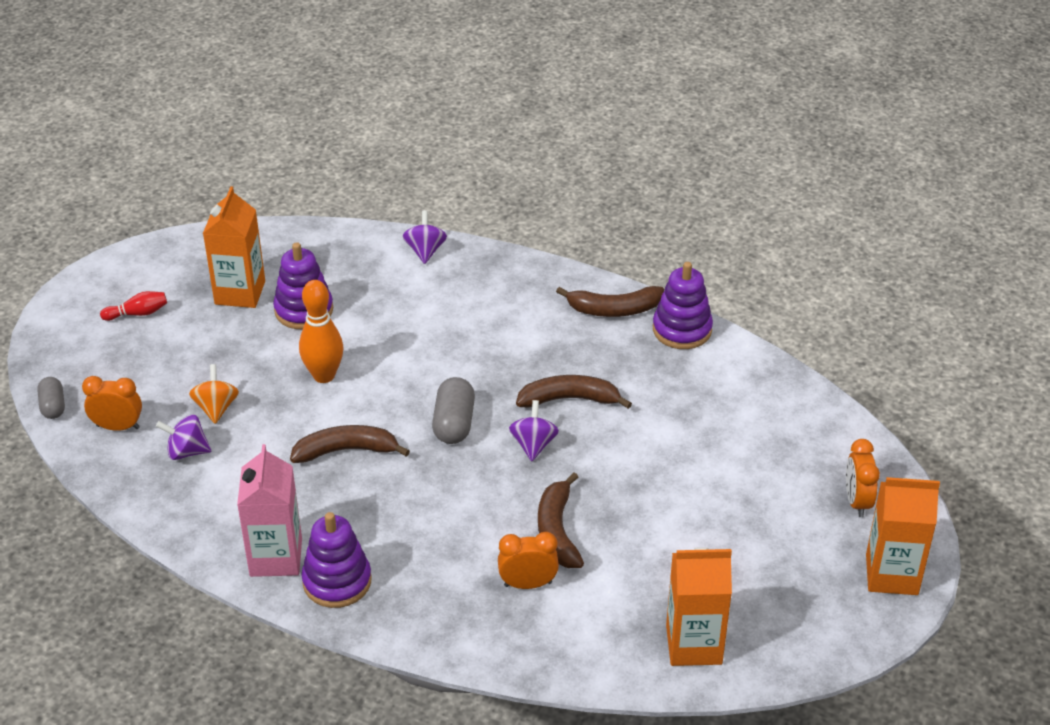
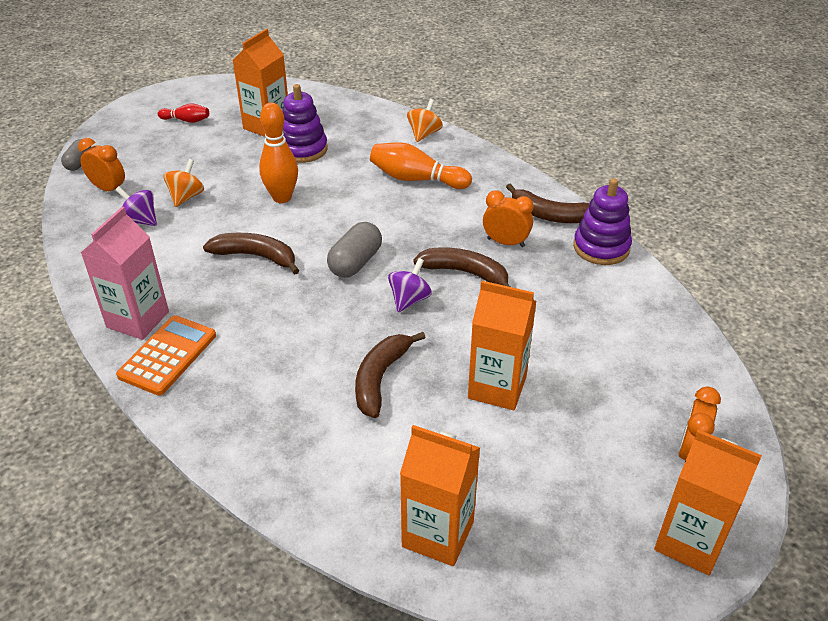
camera: 25 degrees right, 0 degrees up
purple stacking toy [302,512,372,608] -> orange calculator [116,315,216,396]
purple spinning top [403,210,447,264] -> orange spinning top [407,99,443,142]
orange clock [498,532,559,589] -> orange clock moved to [483,190,534,247]
none -> orange bowling pin [370,142,472,189]
none -> orange carton [468,281,537,410]

